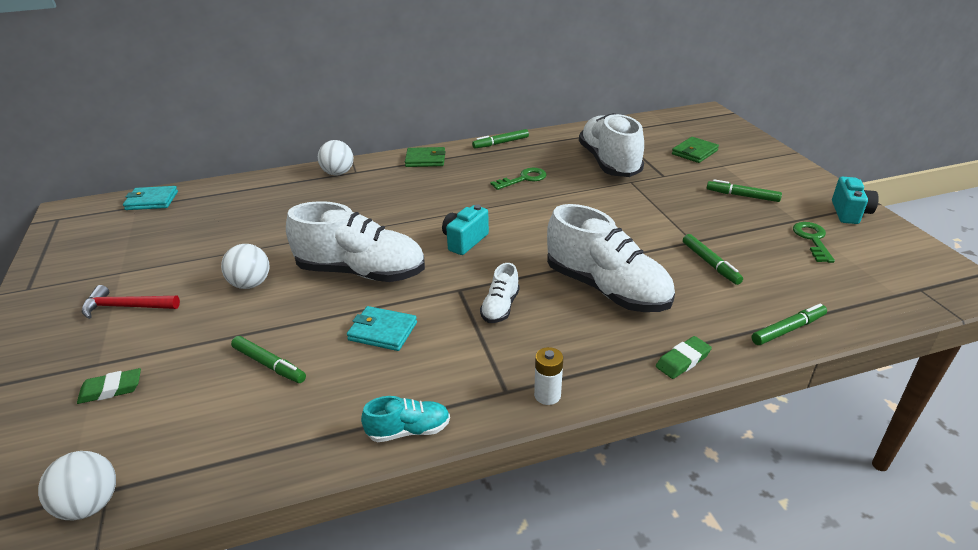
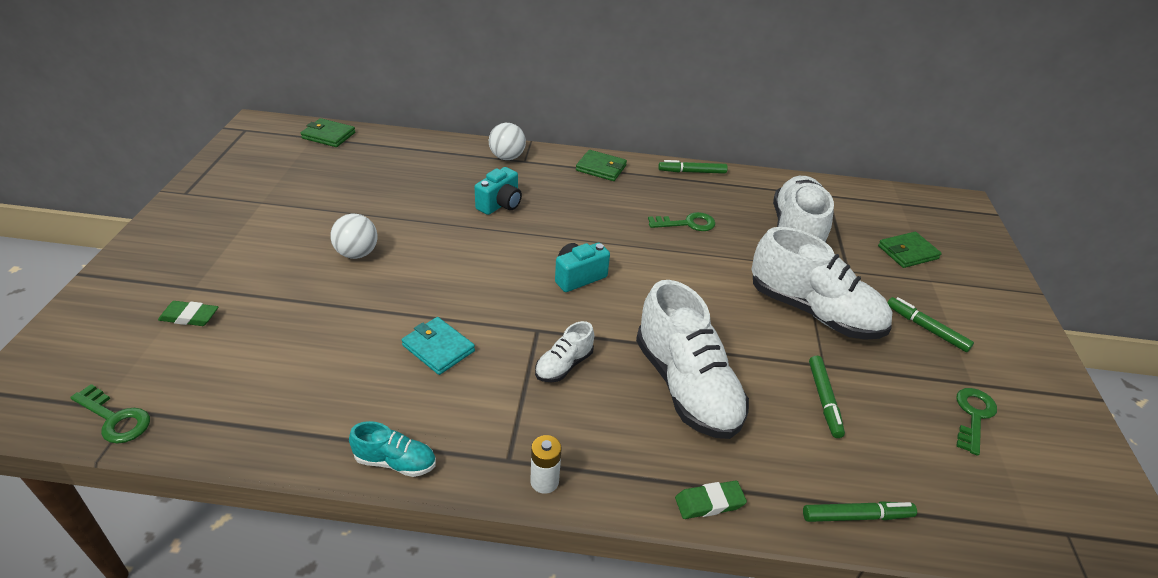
camera: 20 degrees right, 5 degrees up
white ball [38,451,116,520] -> green key [70,384,150,444]
red hammer [82,285,180,319] -> none
turquoise wallet [123,186,178,210] -> green wallet [301,118,355,147]
green marker [231,336,306,383] -> none
white shoe [286,201,425,282] -> white shoe moved to [751,227,892,340]
turquoise camera [832,177,879,224] -> turquoise camera moved to [475,167,522,215]

